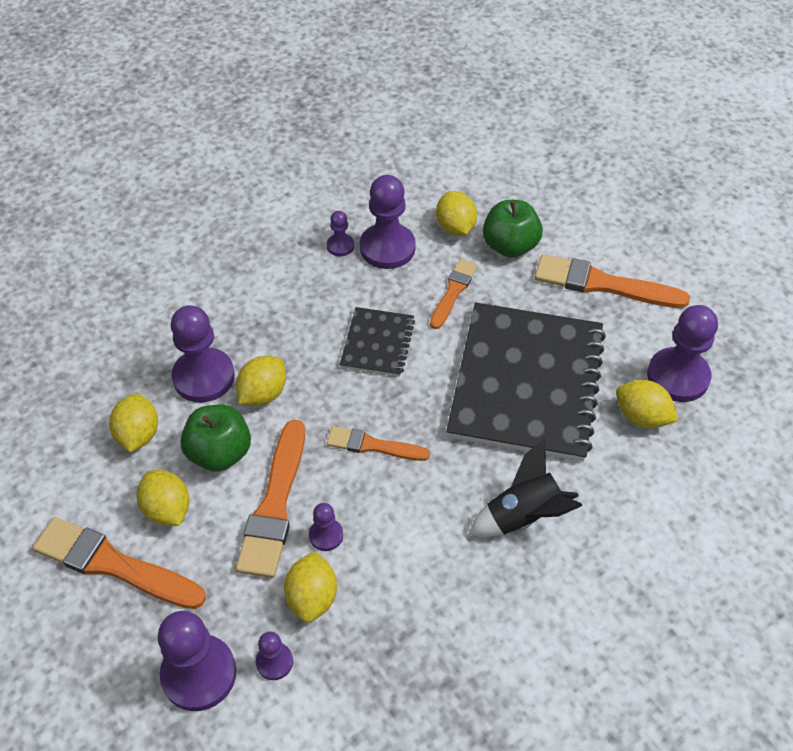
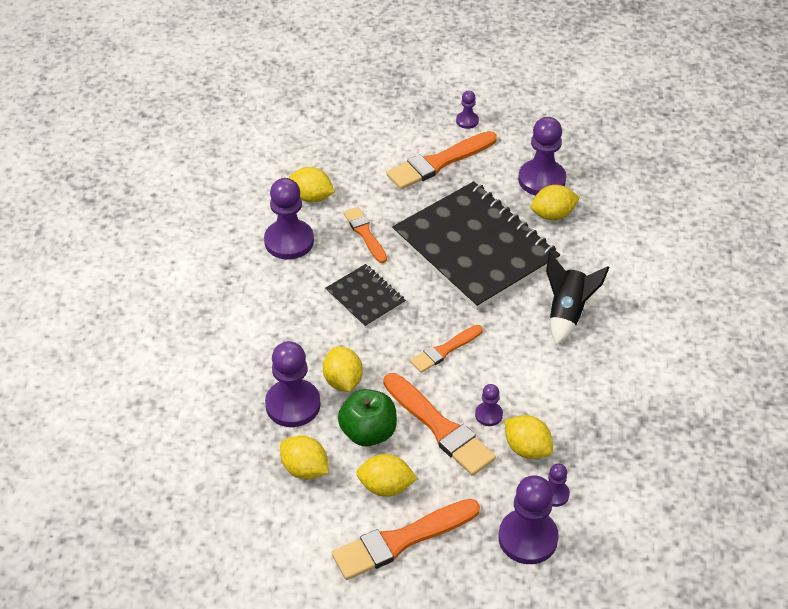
camera: 50 degrees left, 5 degrees down
purple pawn [327,211,354,256] -> purple pawn moved to [456,91,479,129]
green apple [483,200,543,258] -> none

